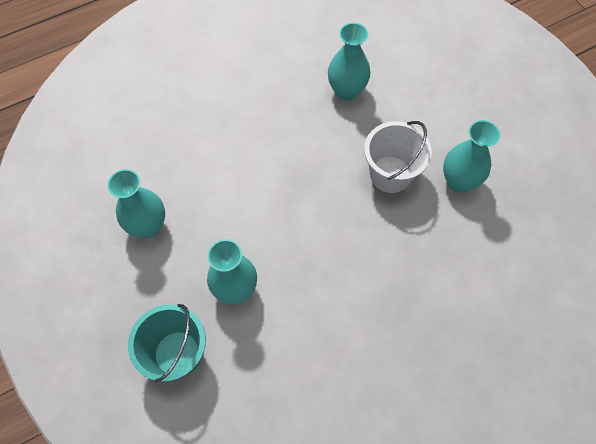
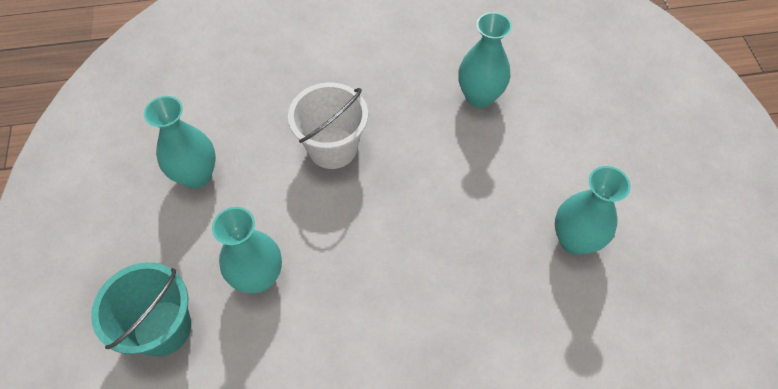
camera: 20 degrees right, 5 degrees down
white bucket [364,121,432,193] -> white bucket moved to [288,82,368,169]

